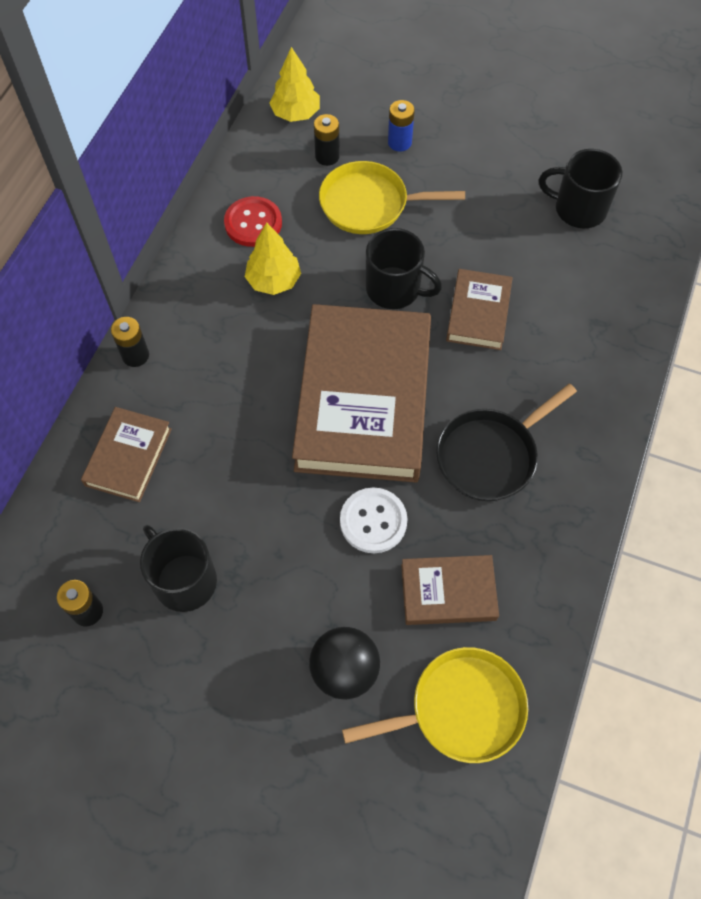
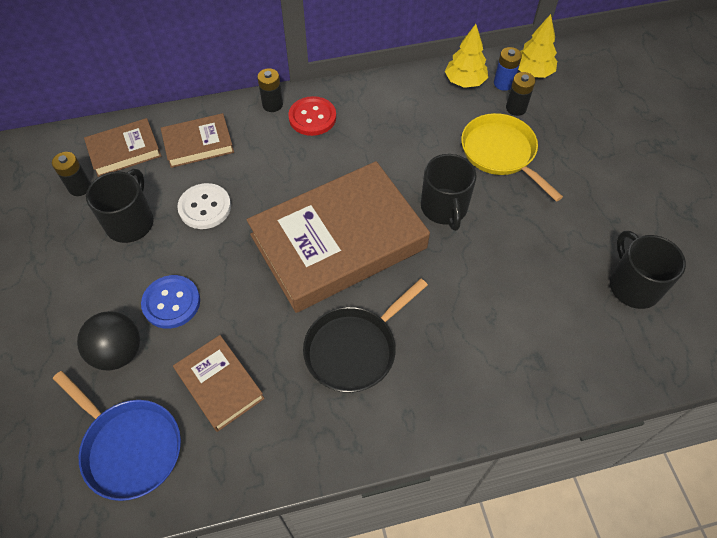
camera: 55 degrees right, 5 degrees down
red button [224,196,282,247] -> red button moved to [288,96,336,136]
yellow tree [245,223,301,295] -> yellow tree moved to [445,24,488,88]
white button [340,488,408,553] -> white button moved to [177,183,231,229]
yellow pan [342,647,528,763] -> blue pan [53,371,181,501]
blue battery [388,100,415,152] -> blue battery moved to [494,47,522,91]
black pan [436,384,577,501] -> black pan turned 60 degrees counterclockwise [303,278,428,393]
brown book [446,269,513,350] -> brown book moved to [84,118,161,177]
none -> blue button [141,275,200,329]

